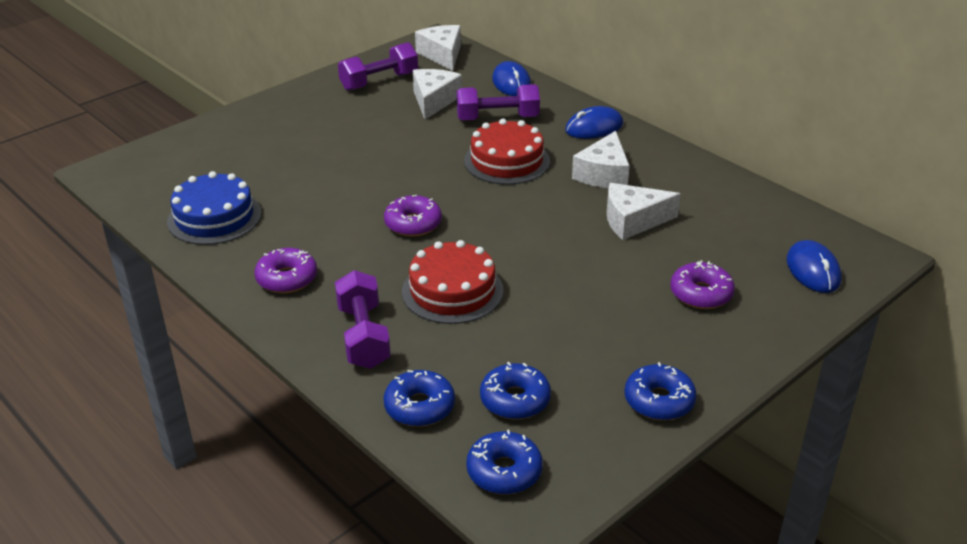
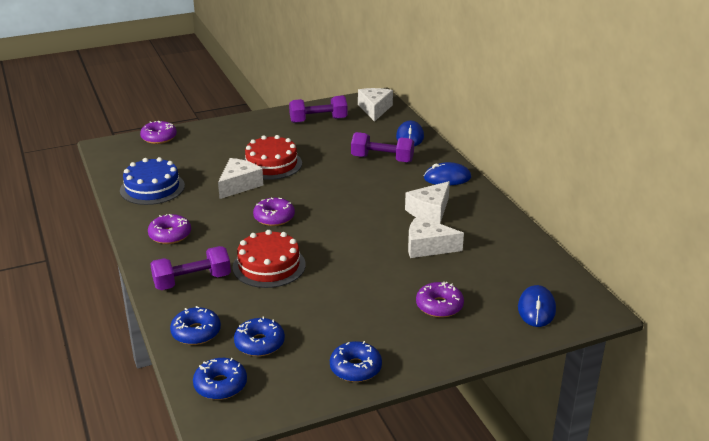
camera: 20 degrees right, 5 degrees down
purple dumbbell [335,270,391,369] -> purple dumbbell turned 60 degrees clockwise [150,246,231,290]
white cheese [413,69,462,119] -> white cheese moved to [218,158,263,199]
red cake [464,119,550,185] -> red cake moved to [243,135,302,180]
none -> purple donut [140,121,177,144]

